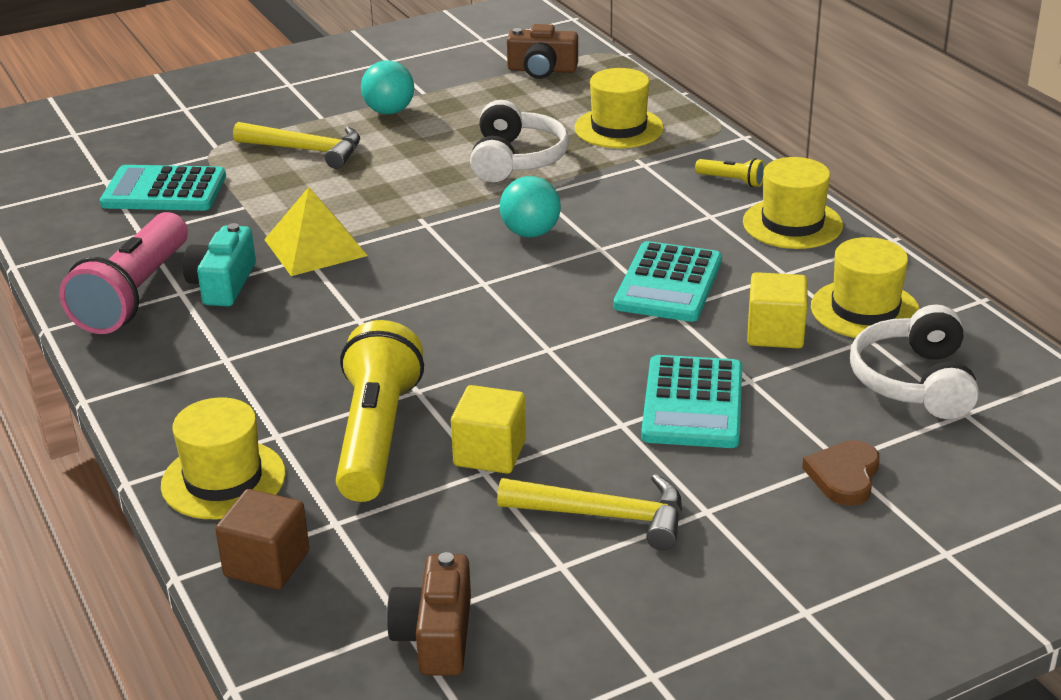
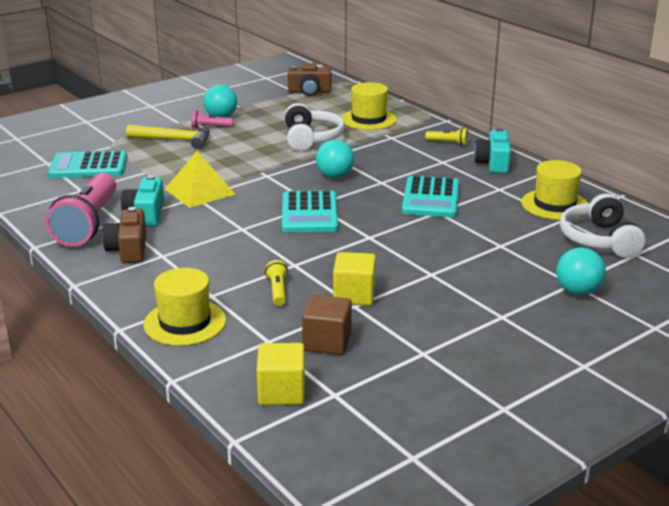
camera: 10 degrees left, 5 degrees down
brown cube [215,489,309,590] -> brown cube moved to [302,295,352,355]
yellow flashlight [336,320,424,502] -> yellow flashlight [265,260,288,306], size x0.42
brown camera [387,552,471,676] -> brown camera moved to [102,207,146,263]
yellow hammer [497,474,682,550] -> none
turquoise calculator [641,355,743,448] -> turquoise calculator moved to [282,190,338,232]
yellow hat [743,157,843,249] -> turquoise camera [474,128,511,173]
yellow cube [747,272,807,349] -> yellow cube moved to [257,343,305,405]
brown heart [802,440,880,506] -> turquoise ball [556,247,606,296]
none -> pink flashlight [192,111,233,128]

